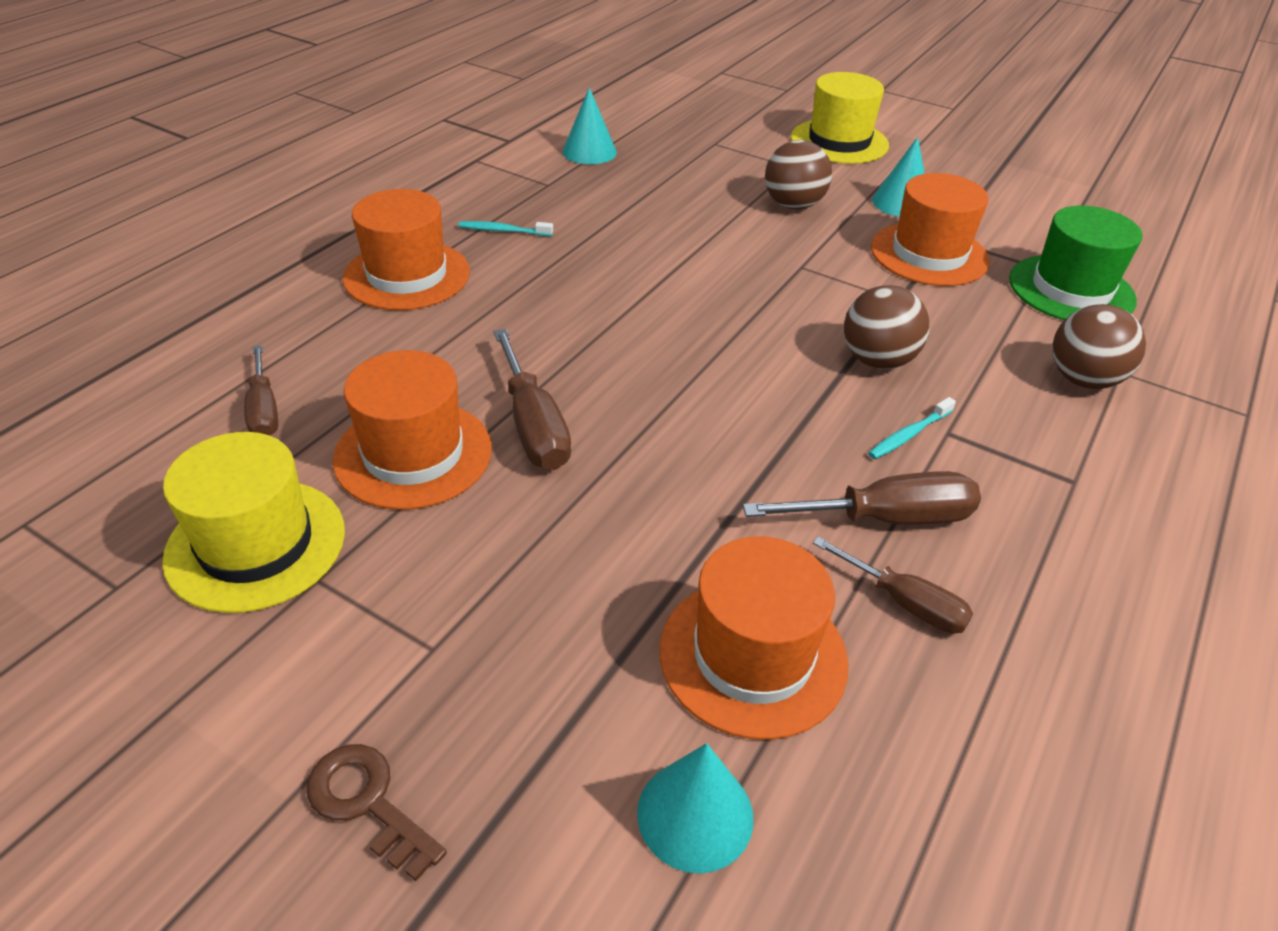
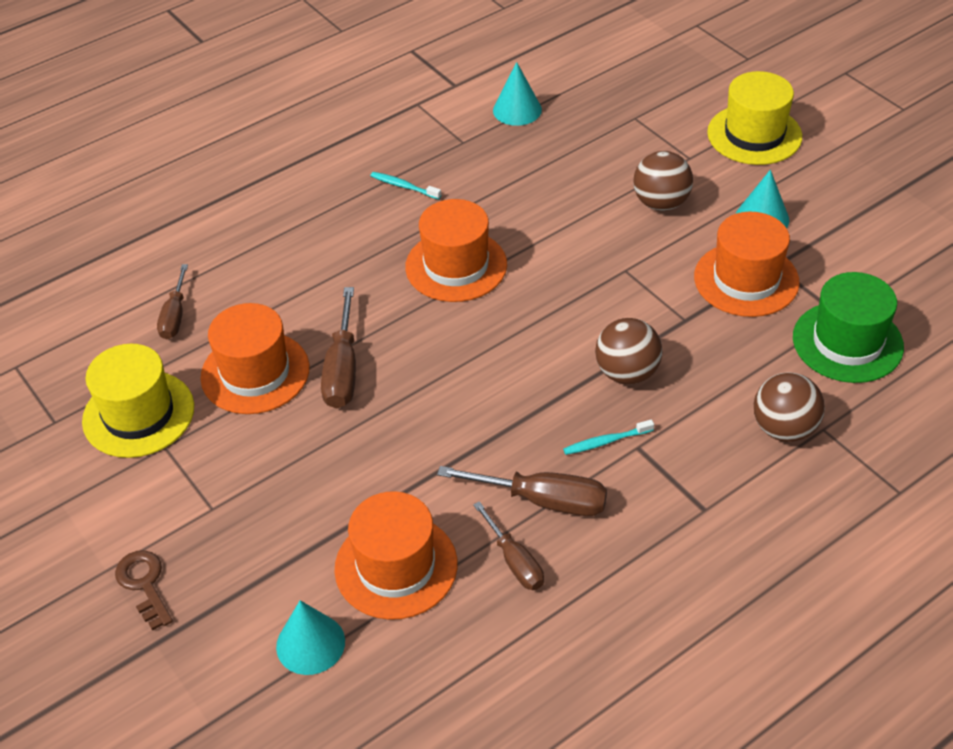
camera: 25 degrees right, 5 degrees up
orange hat [343,189,470,310] -> orange hat moved to [405,199,507,302]

